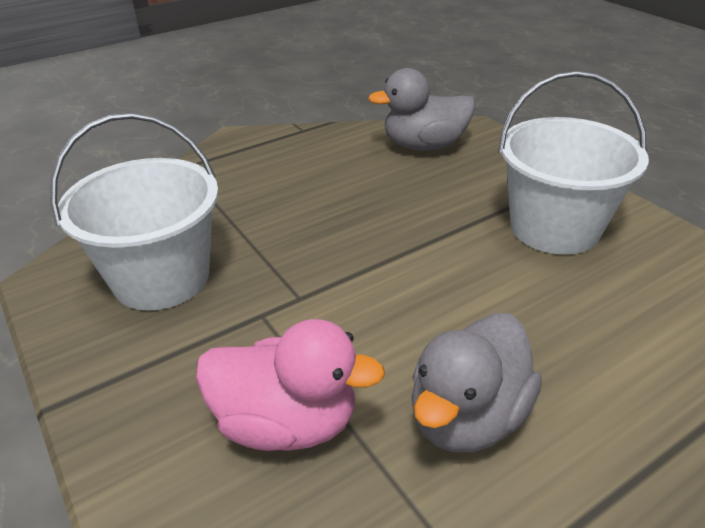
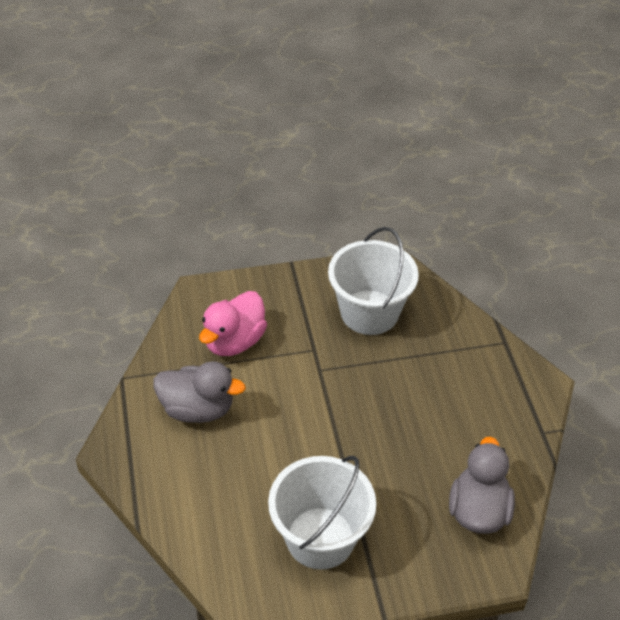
camera: 110 degrees right, 10 degrees up
grey duck [411,313,542,452] -> grey duck turned 135 degrees clockwise [153,361,246,423]

